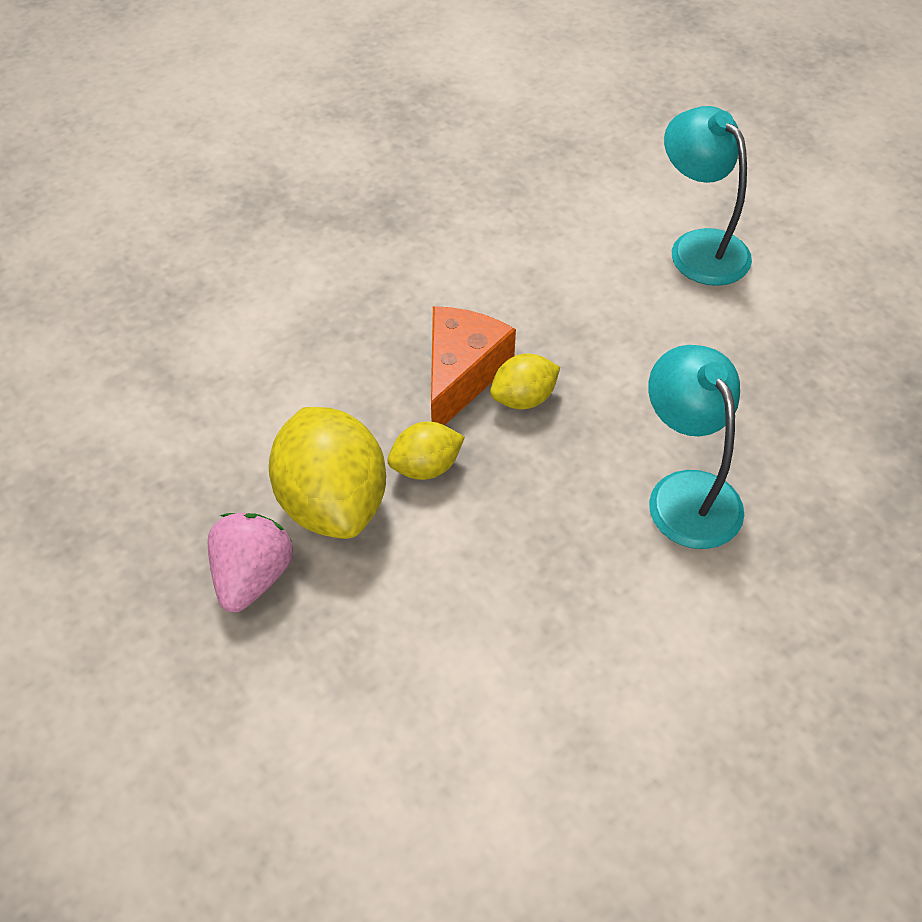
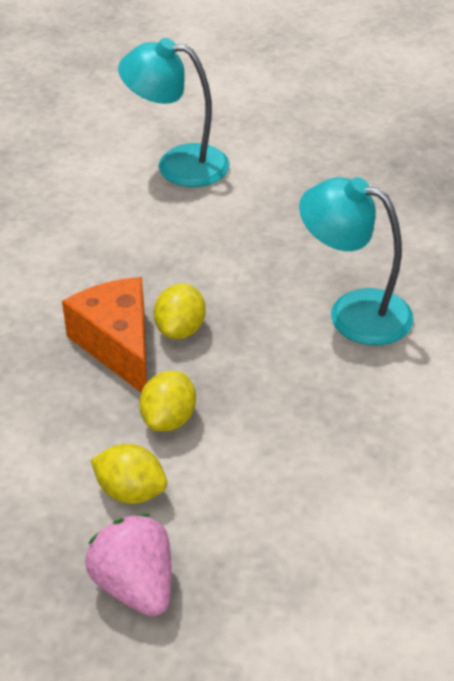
camera: 45 degrees left, 10 degrees down
yellow lemon [269,407,386,539] -> yellow lemon [91,444,167,504], size x0.52

